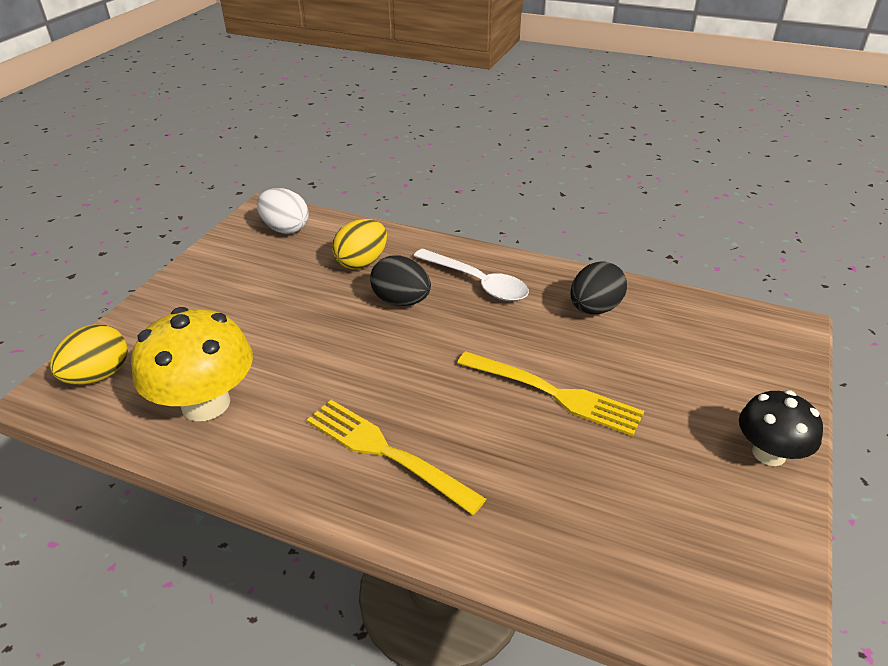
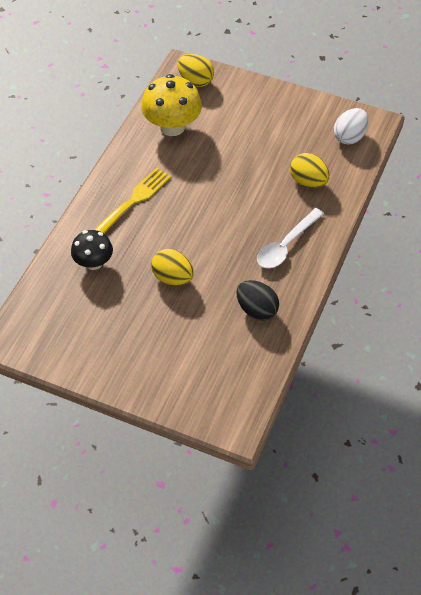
camera: 90 degrees right, 15 degrees up
black egg [370,255,431,306] -> none
yellow fork [457,351,644,436] -> yellow egg [151,249,194,286]
black mushroom [739,390,823,466] -> black mushroom moved to [71,230,113,270]

